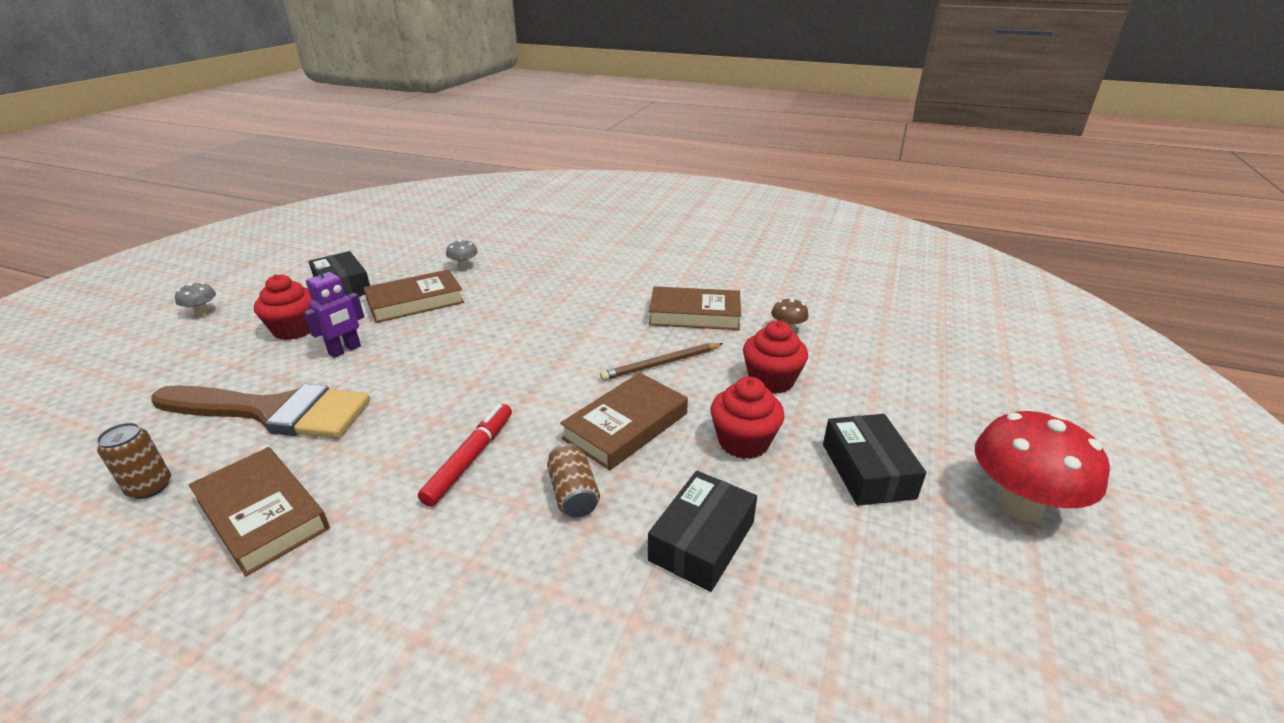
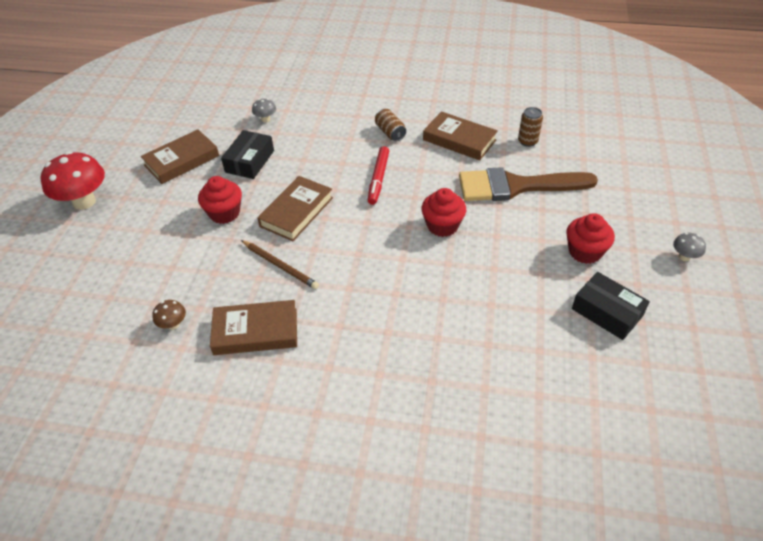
camera: 170 degrees right, 15 degrees up
purple robot [304,263,364,358] -> none
brown book [364,269,464,323] -> brown book moved to [141,129,219,184]
grey mushroom [446,239,478,270] -> grey mushroom moved to [252,99,276,122]
brown can [547,443,600,518] -> brown can moved to [375,109,406,141]
brown pencil [600,343,723,381] -> brown pencil turned 75 degrees clockwise [241,240,319,289]
red cupcake [743,321,808,394] -> red cupcake moved to [421,188,466,237]
black box [823,414,926,506] -> none

